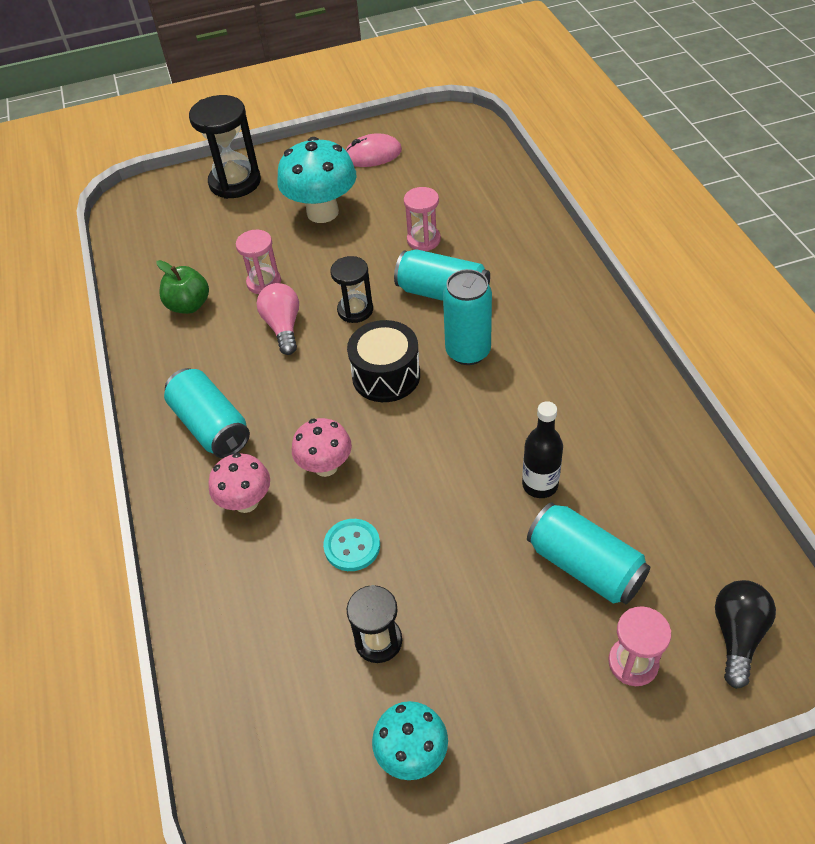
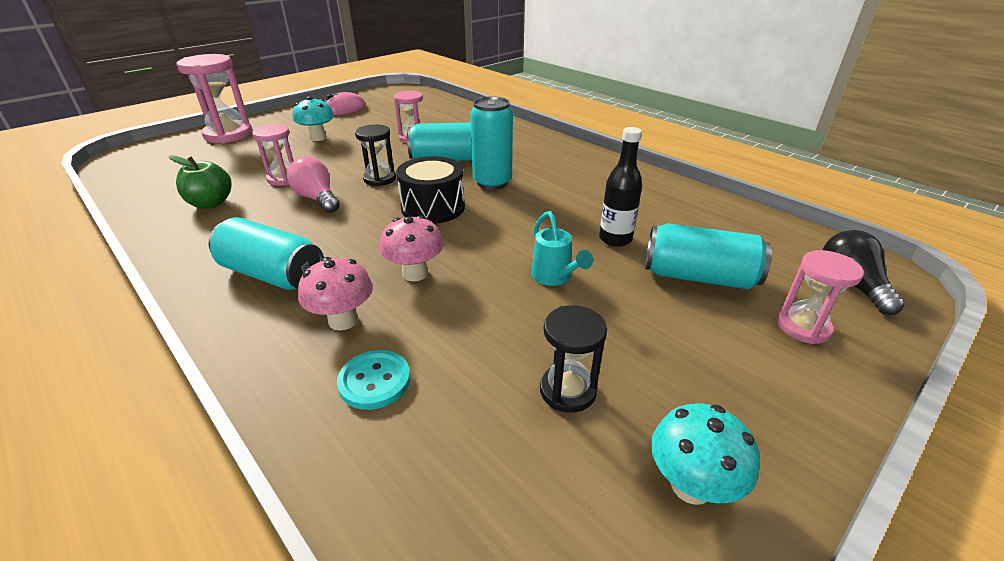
camera: 30 degrees left, 15 degrees down
black hourglass [189,95,261,199] -> pink hourglass [176,54,253,143]
turquoise mushroom [277,137,357,223] -> turquoise mushroom [293,96,334,141], size x0.60
turquoise button [323,519,380,571] -> turquoise button moved to [337,350,411,410]
none -> turquoise watering can [531,211,593,286]

